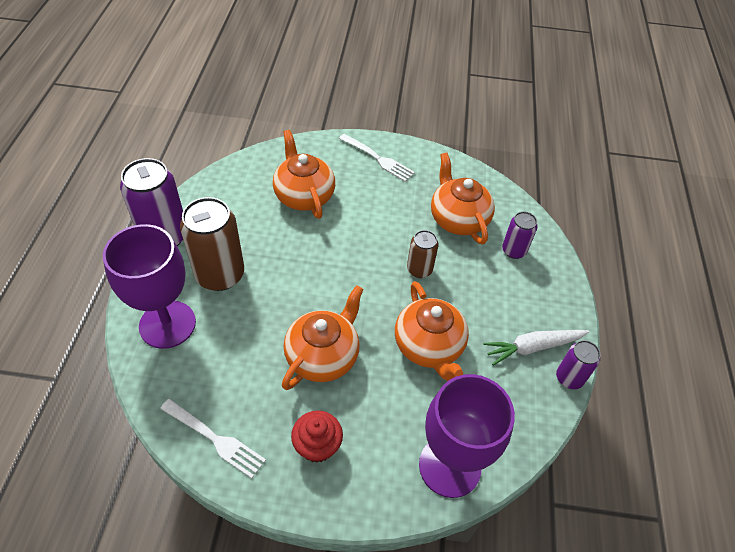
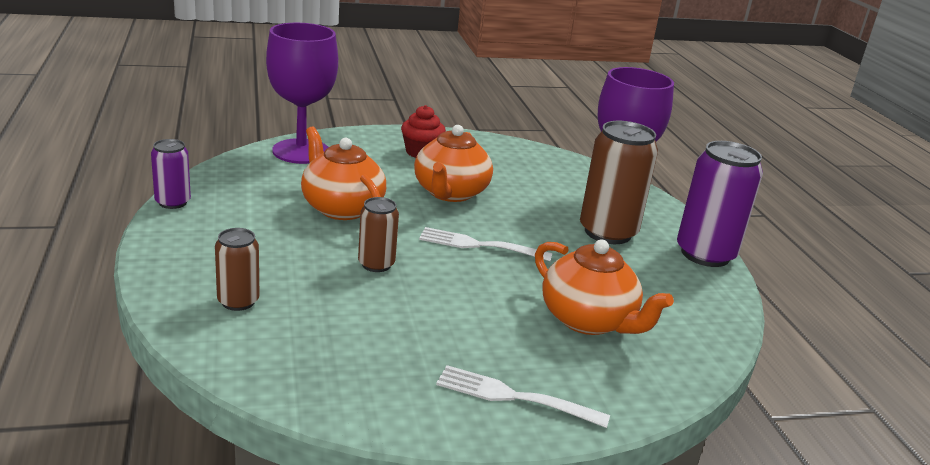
camera: 160 degrees right, 25 degrees down
white fork [160,399,266,478] -> white fork moved to [419,227,552,261]
orange teapot [431,152,495,245] -> none
white carrot [483,330,589,366] -> none
purple can [502,211,538,259] -> brown can [215,228,259,311]

